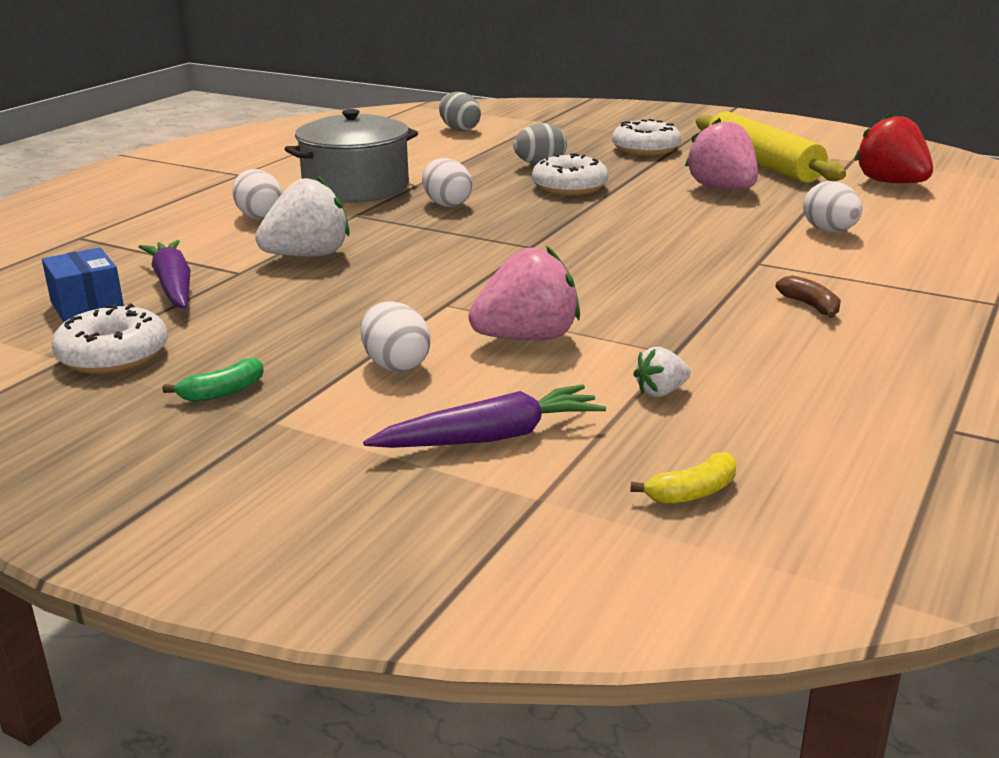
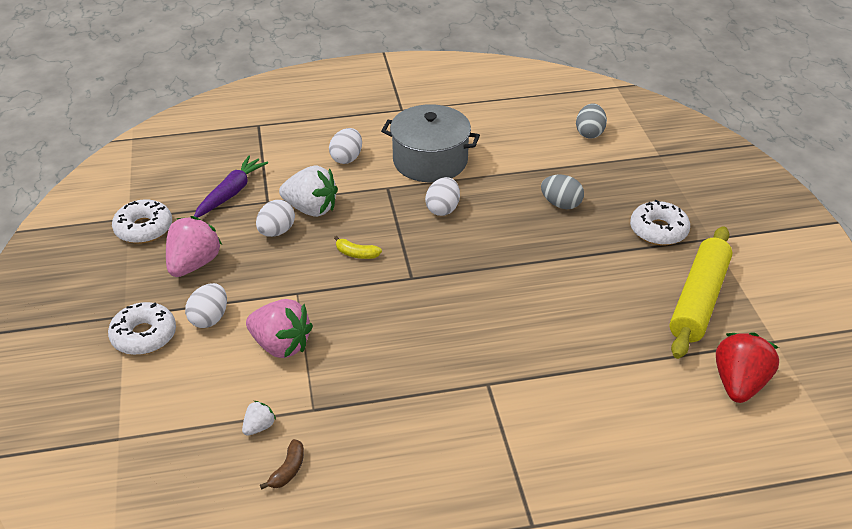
camera: 50 degrees right, 15 degrees up
blue box [42,247,124,322] -> none
green banana [163,358,264,402] -> none
purple carrot [363,384,606,448] -> none
white donut [532,153,608,195] -> white donut moved to [108,302,176,355]
yellow banana [630,452,736,504] -> yellow banana moved to [334,236,382,259]
white strawberry [633,347,691,397] -> white strawberry turned 105 degrees clockwise [242,401,276,436]
pink strawberry [685,118,758,189] -> pink strawberry moved to [166,216,222,277]
brown banana [775,275,841,318] -> brown banana moved to [260,439,304,490]
white egg [803,181,862,232] -> white egg moved to [256,200,295,237]

